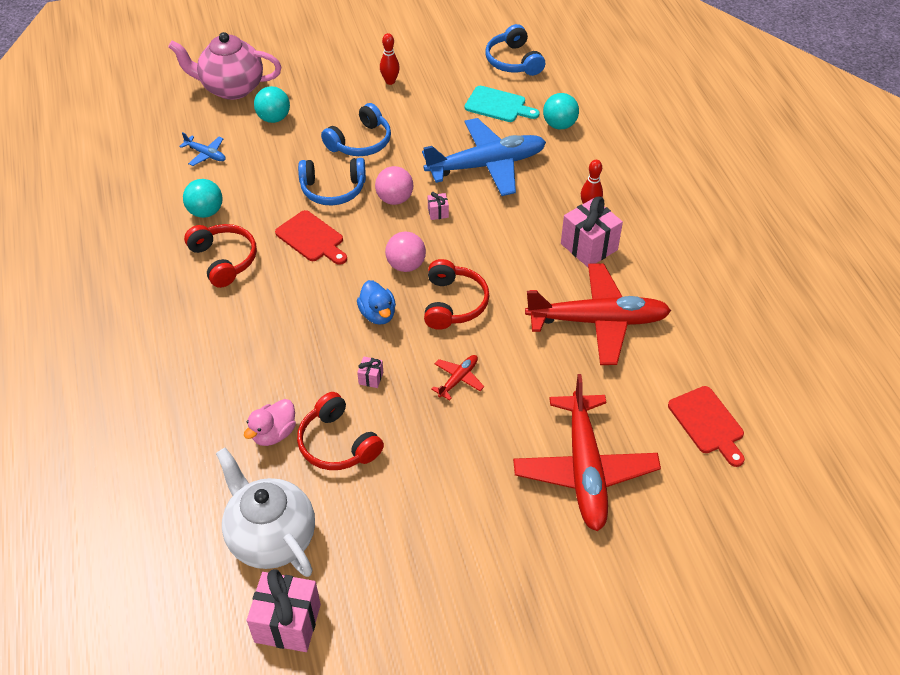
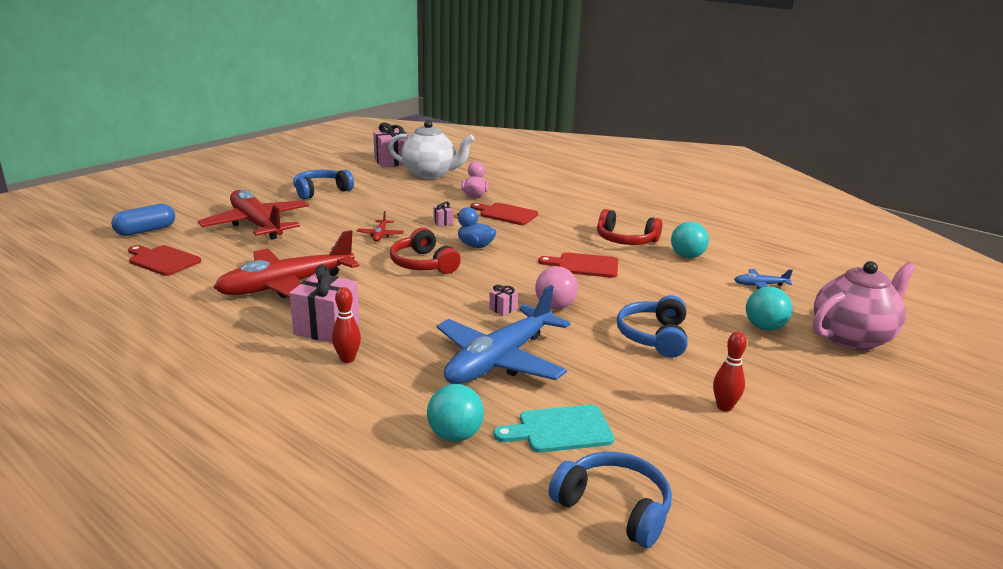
camera: 145 degrees right, 25 degrees down
red headphones [297,392,384,470] -> none
blue headphones [298,158,366,205] -> blue headphones moved to [293,170,354,200]
pink ball [385,232,426,272] -> none
none -> blue capsule [111,204,175,236]
none -> red cutting board [470,203,538,225]

